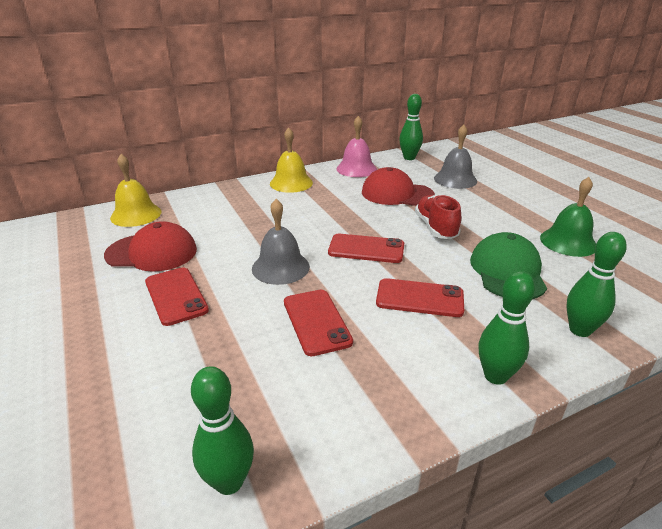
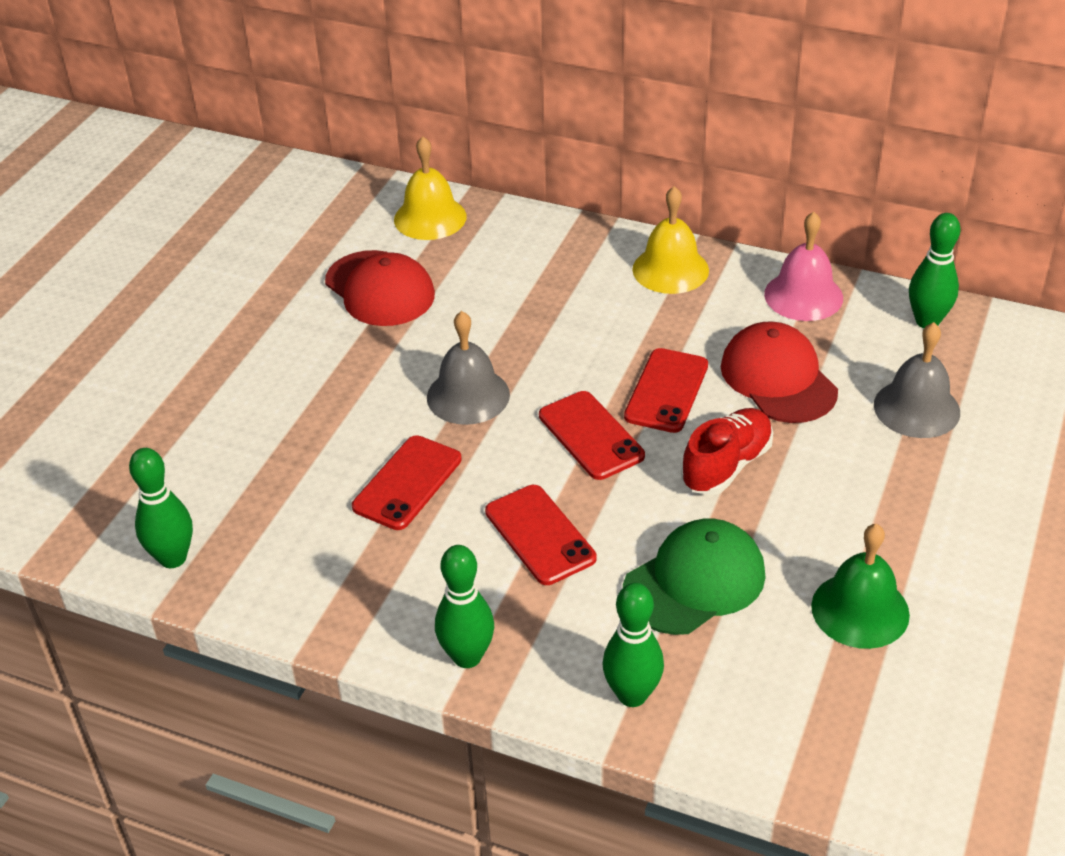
camera: 50 degrees right, 10 degrees up
red phone [145,267,209,326] -> red phone moved to [624,348,708,433]

